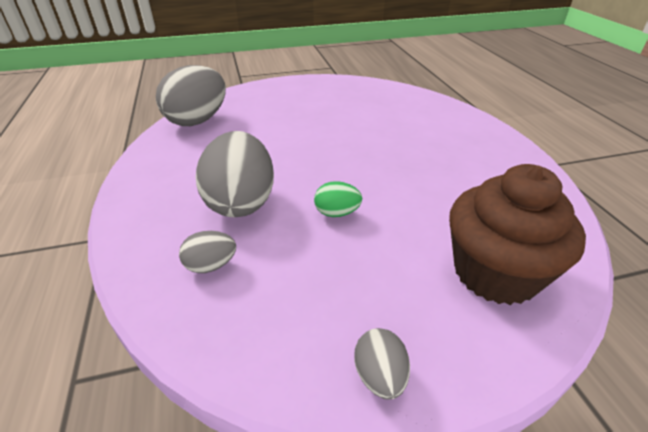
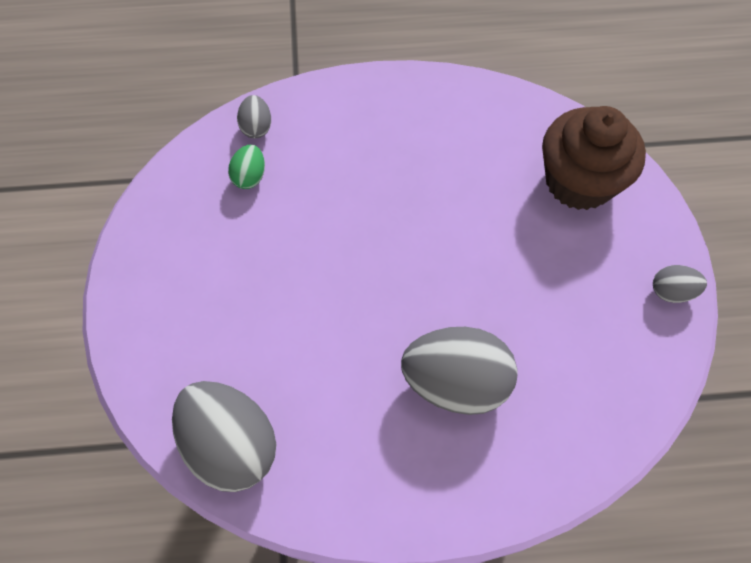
camera: 80 degrees left, 25 degrees up
grey egg [179,231,236,273] -> grey egg moved to [237,95,271,138]
green egg [314,181,362,217] -> green egg moved to [228,145,265,189]

